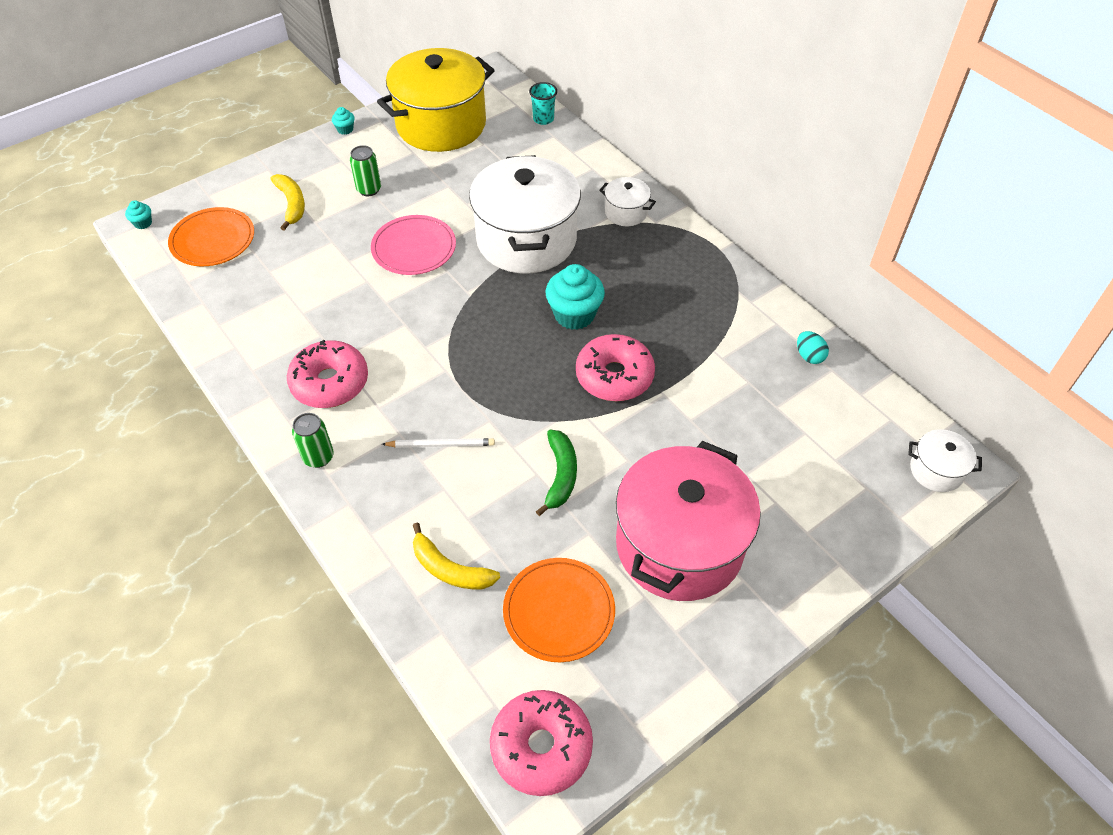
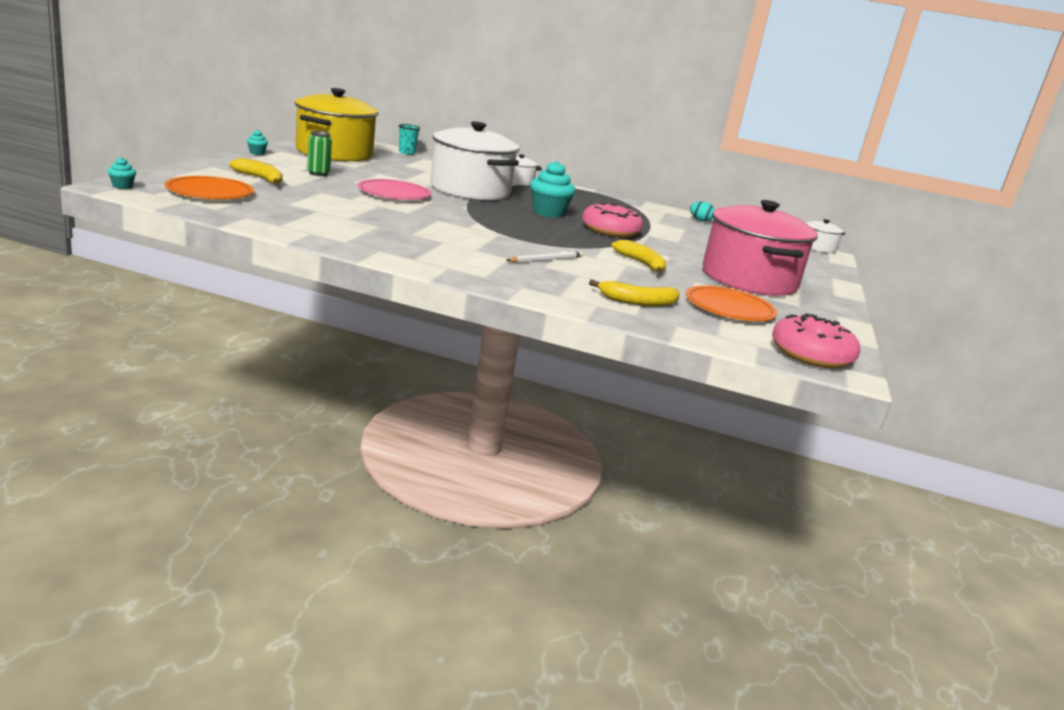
camera: 40 degrees left, 30 degrees down
pink donut [287,340,368,408] -> none
green can [292,413,334,468] -> none
green banana [536,430,577,516] -> yellow banana [611,240,667,274]

